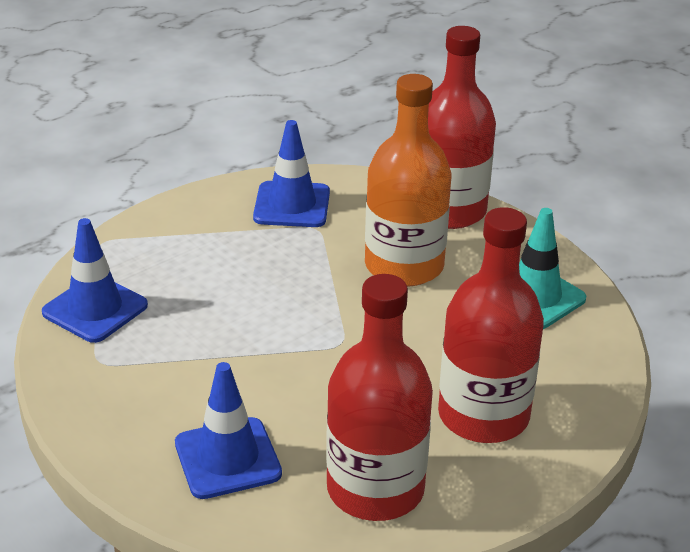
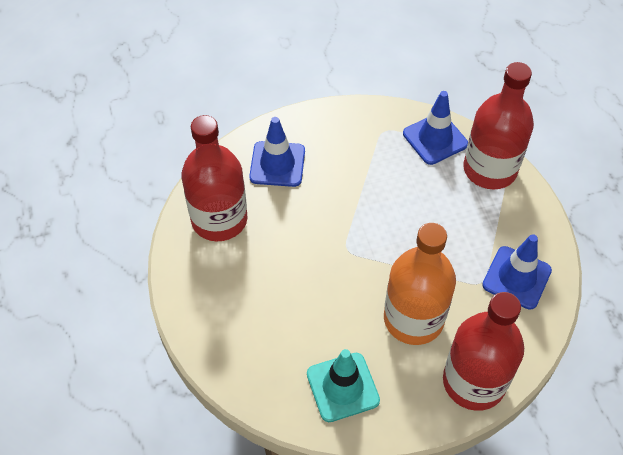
camera: 115 degrees right, 20 degrees up
red bottle [438,207,544,443] -> red bottle moved to [464,62,534,189]

